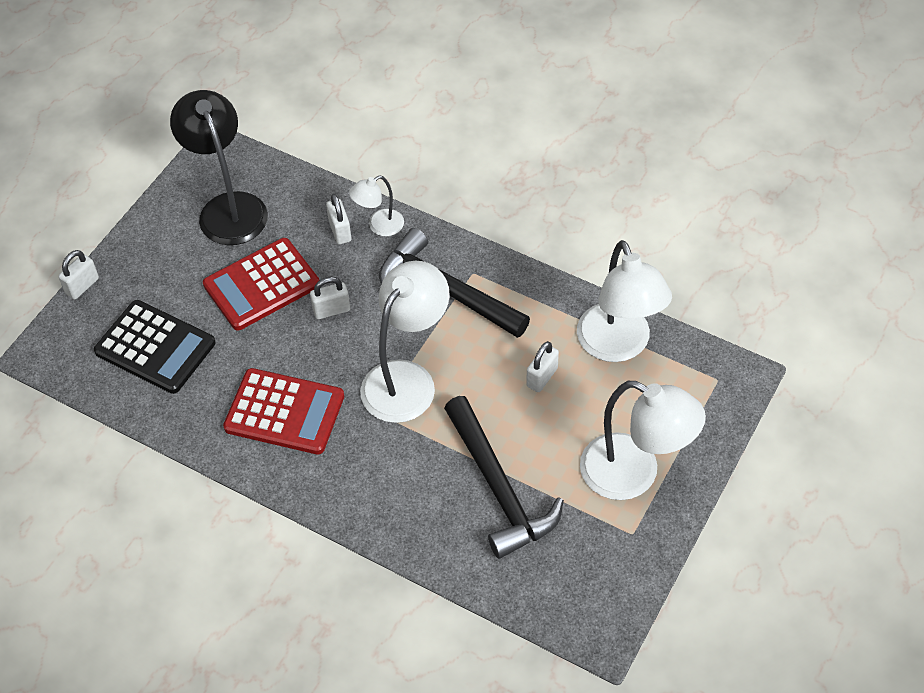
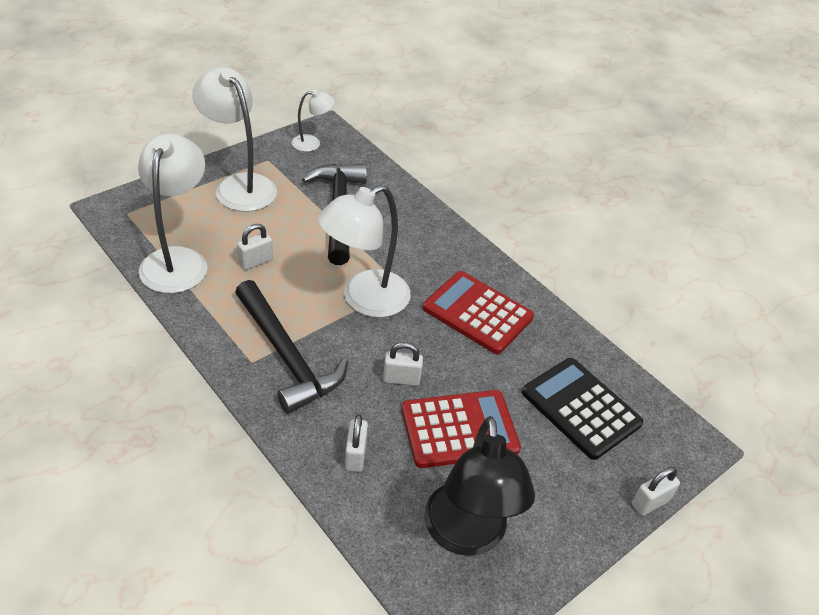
camera: 165 degrees left, 10 degrees down
white lamp [349,176,404,236] -> white lamp moved to [292,90,335,152]

